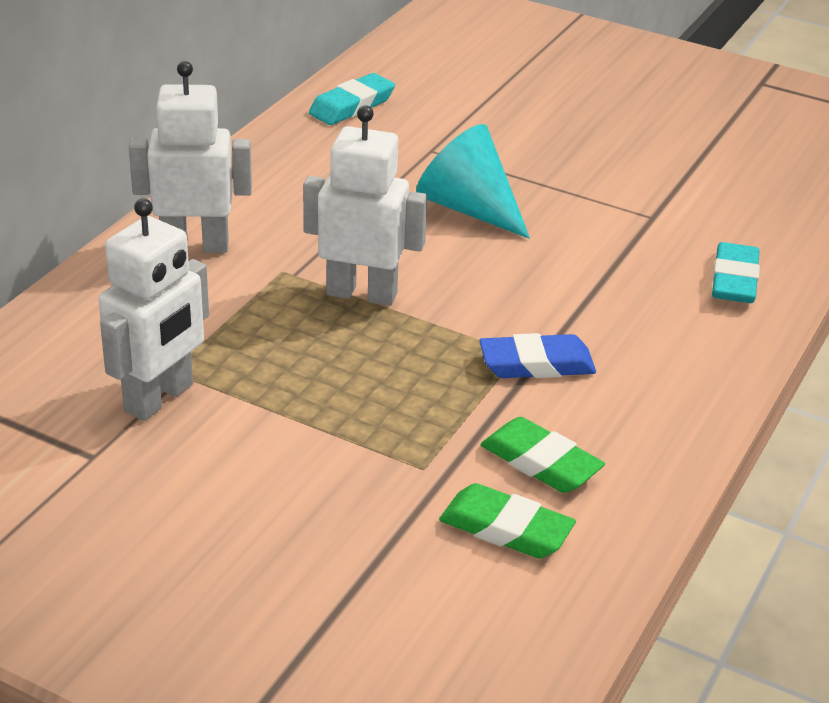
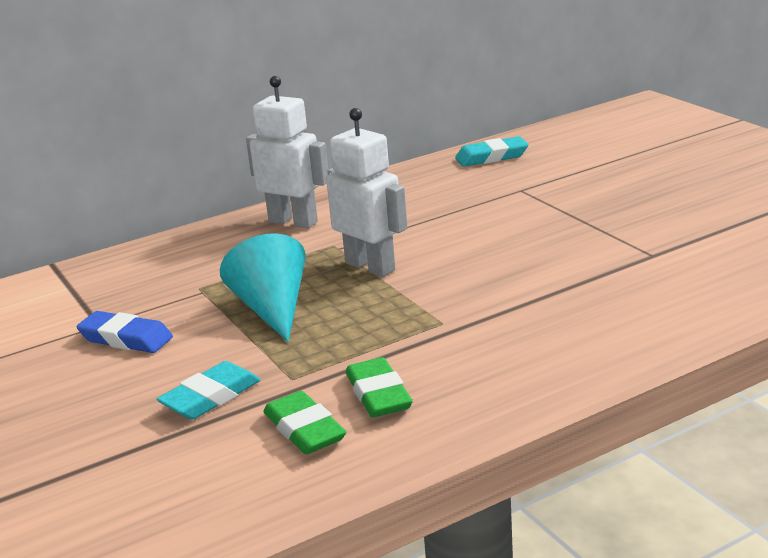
camera: 35 degrees right, 10 degrees down
white robot [98,198,209,421] -> none
turquoise cone [416,124,530,239] -> turquoise cone moved to [220,233,305,342]
blue eraser [480,333,596,378] -> blue eraser moved to [76,311,173,353]
turquoise eraser [712,242,760,303] -> turquoise eraser moved to [157,361,260,419]

